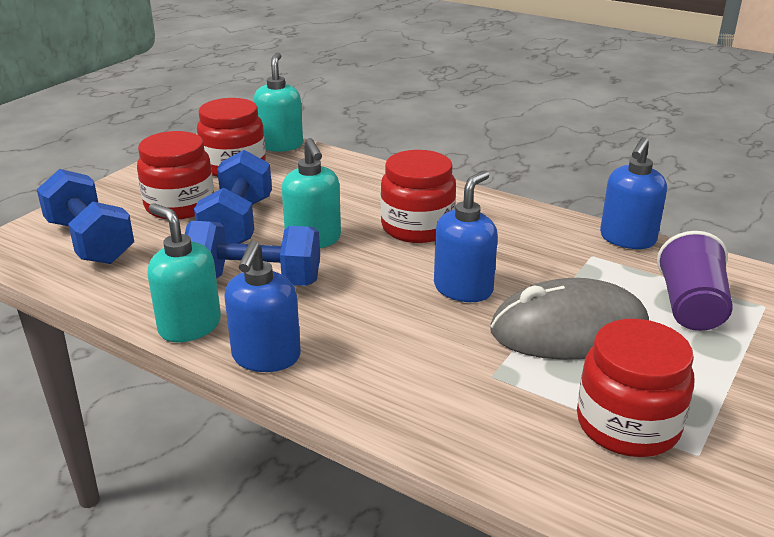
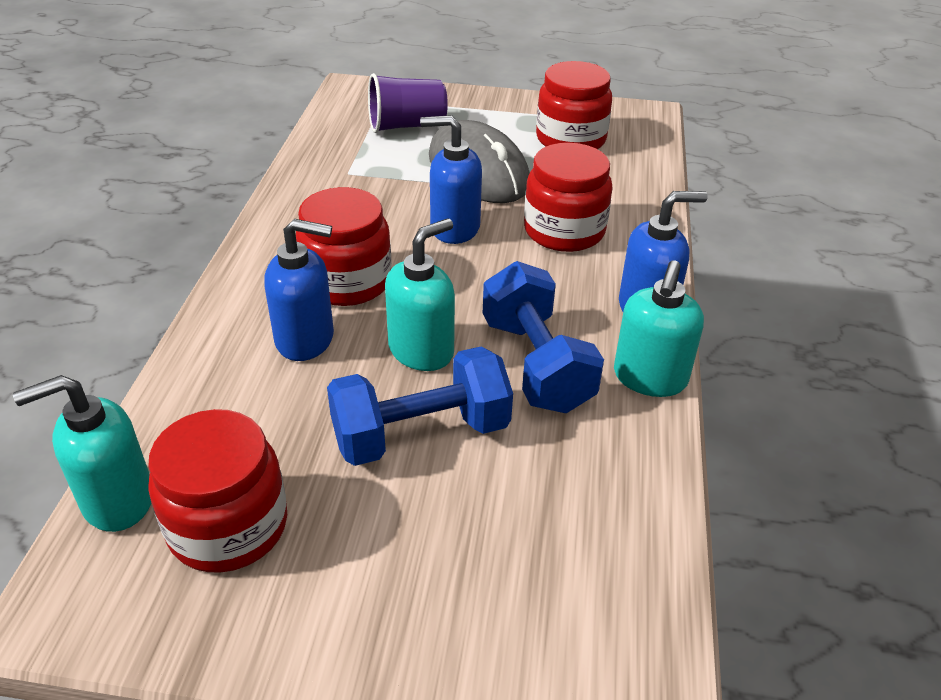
camera: 115 degrees left, 10 degrees up
blue dumbbell [37,169,134,264] -> none
red jar [137,131,214,219] -> red jar moved to [524,143,613,252]
blue soap dispenser [600,137,667,249] -> blue soap dispenser moved to [264,219,334,361]

